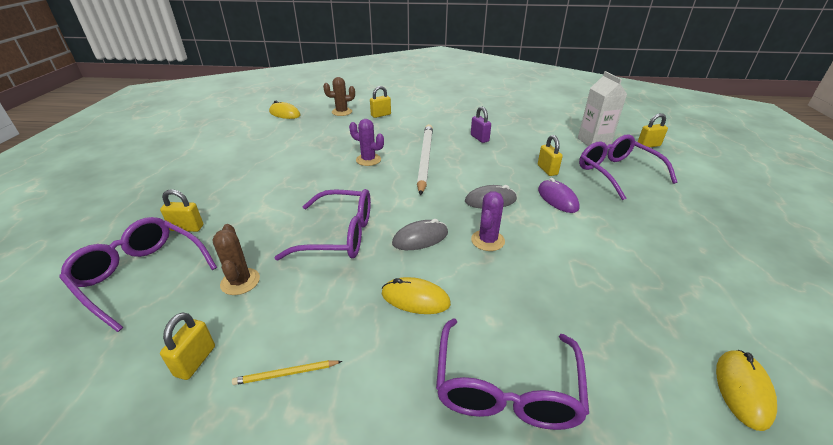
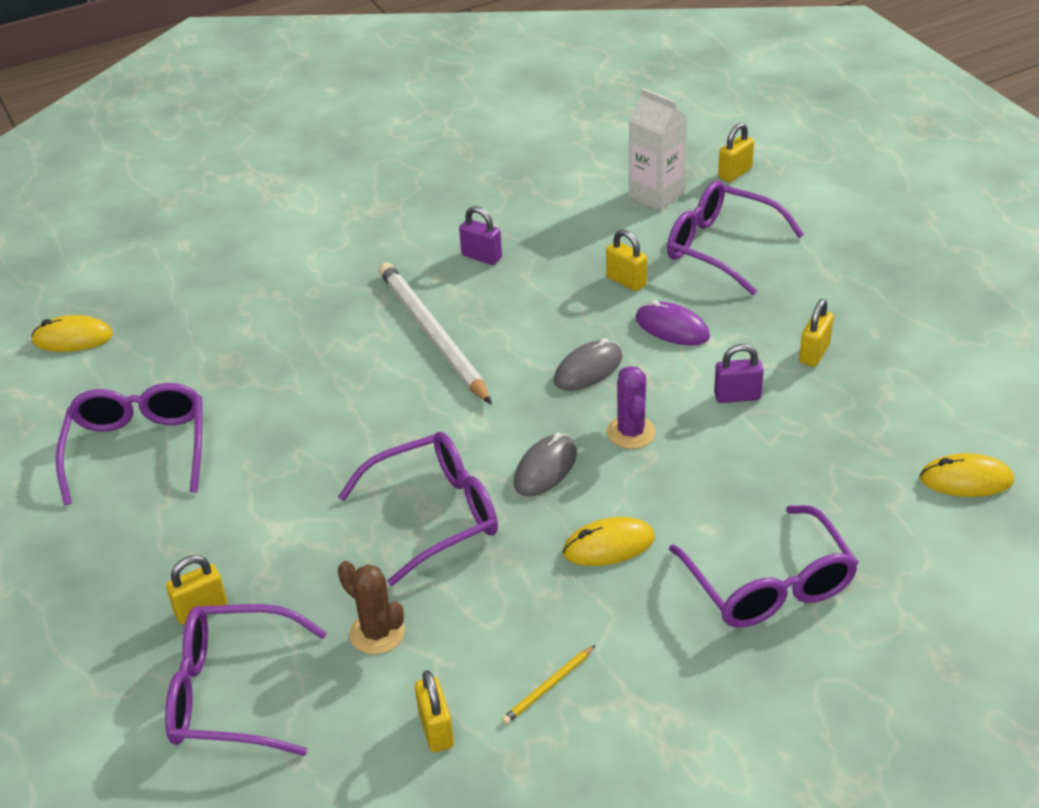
camera: 30 degrees left, 5 degrees up
brown cactus [323,77,355,116] -> none
purple cactus [349,119,384,166] -> none
yellow padlock [370,86,391,118] -> yellow padlock moved to [799,299,834,367]
yellow mouse [716,350,777,431] -> yellow mouse turned 75 degrees counterclockwise [920,453,1014,497]
none -> purple glasses [56,383,202,505]
none -> purple padlock [714,344,764,403]

